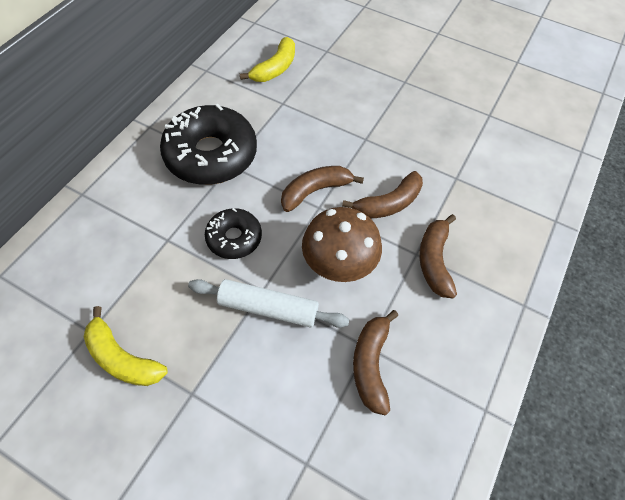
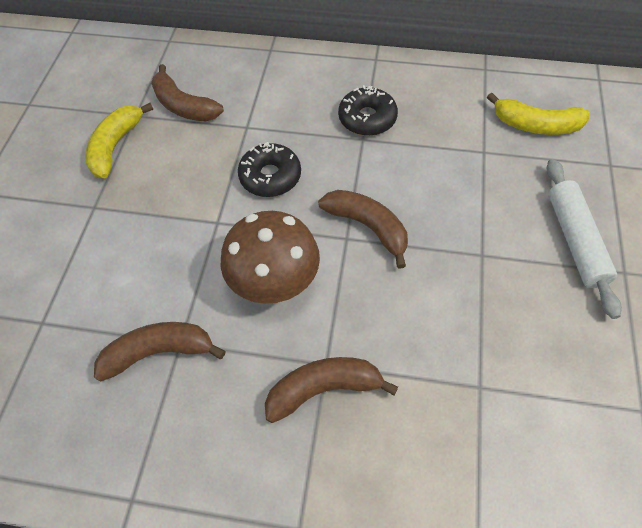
camera: 75 degrees right, 0 degrees up
black donut [160,104,257,185] -> black donut [338,85,398,136], size x0.54
white rolling pin [188,279,349,328] -> white rolling pin moved to [547,159,622,319]
brown banana [342,171,423,218] -> brown banana moved to [151,64,224,121]

